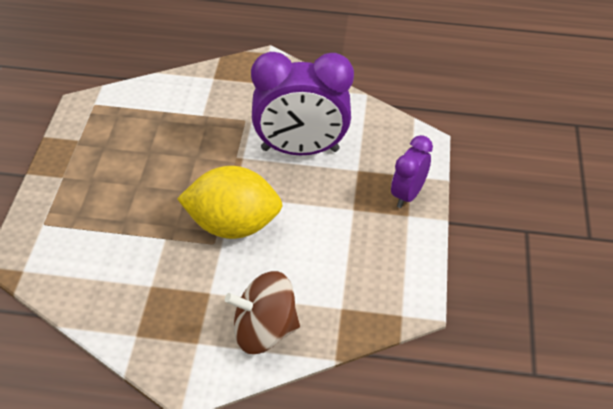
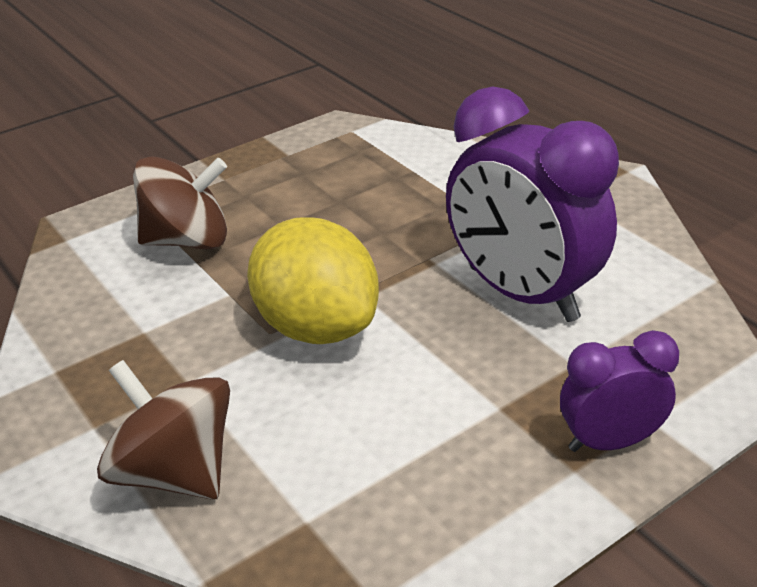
camera: 50 degrees right, 10 degrees down
none -> brown spinning top [133,156,227,249]

